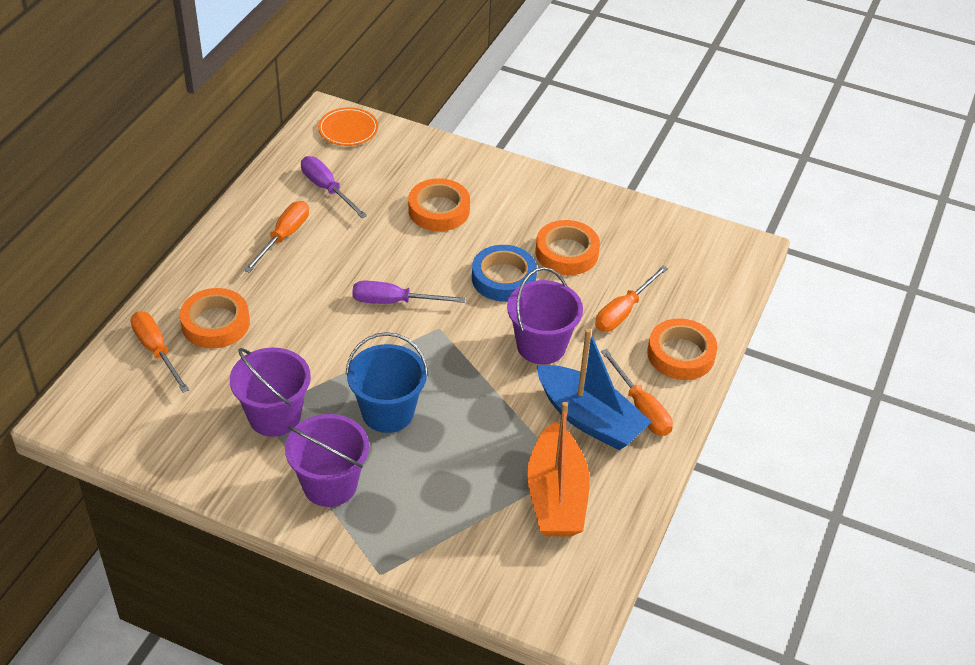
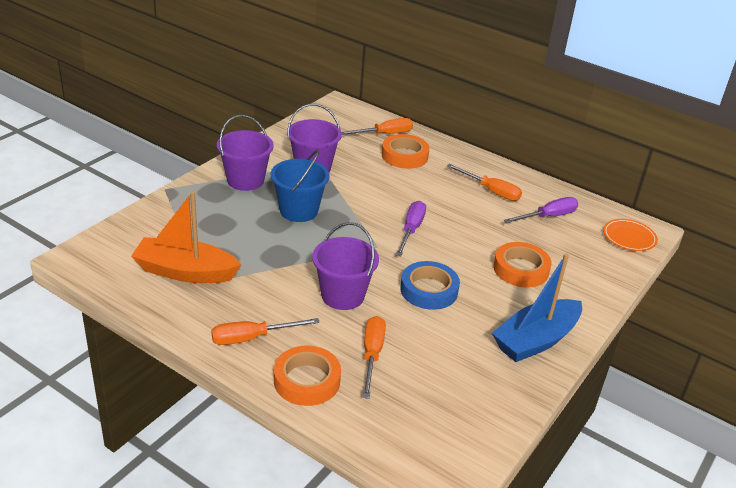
camera: 100 degrees right, 10 degrees down
orange tape [536,220,600,275] -> none
blue boat [537,328,652,450] -> blue boat moved to [492,253,582,362]
orange screwdriver [595,265,668,332] -> orange screwdriver turned 45 degrees clockwise [363,316,386,399]

